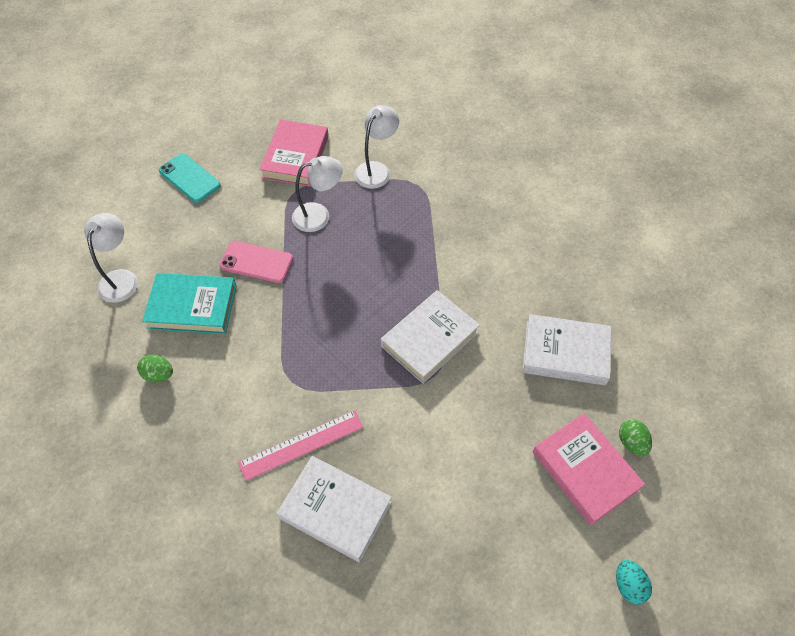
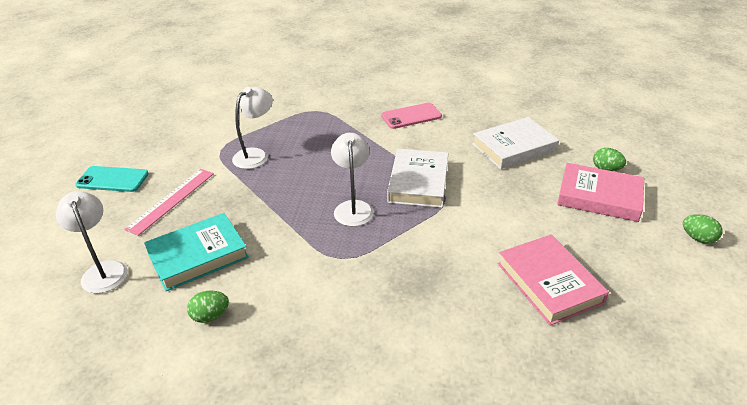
camera: 35 degrees left, 20 degrees down
pink phone [219,241,293,283] -> pink phone moved to [381,103,442,129]
pink ruler [238,410,363,481] -> pink ruler moved to [124,169,214,236]
pink book [259,120,329,187] -> pink book moved to [498,234,609,326]
white book [277,456,392,562] -> none
white lamp [354,105,399,189] -> white lamp moved to [331,133,374,226]
turquoise egg [616,560,652,605] -> green egg [683,214,722,244]

